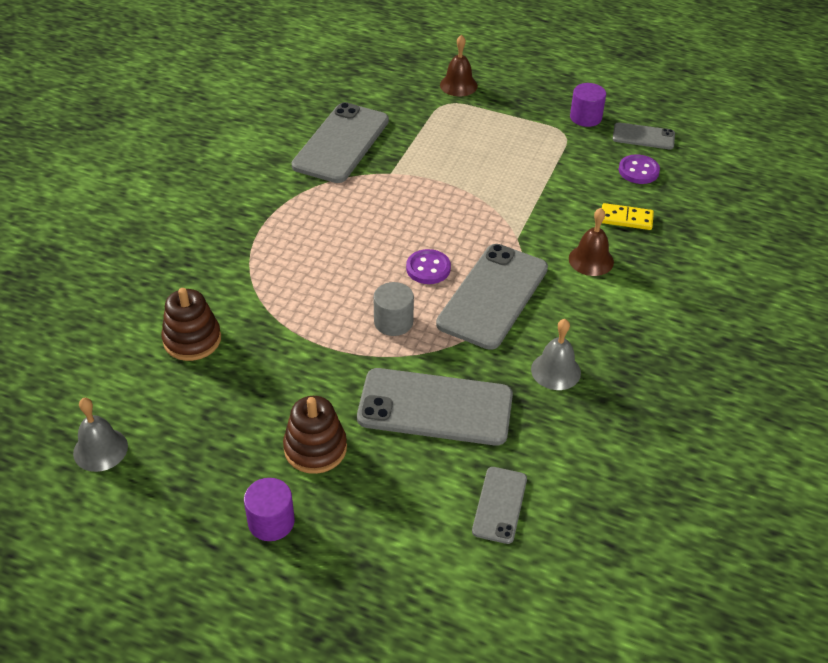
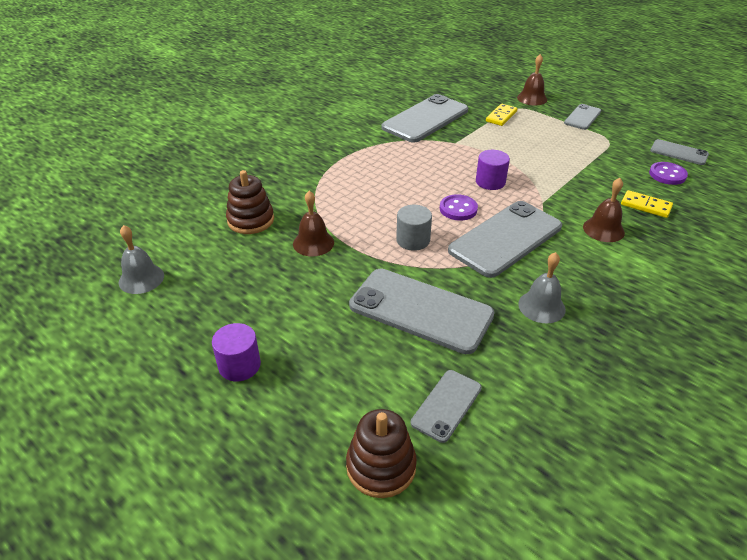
camera: 20 degrees right, 5 degrees down
brown stacking toy [283,396,347,474] -> brown stacking toy moved to [346,409,417,498]
purple cylinder [570,83,606,127] -> purple cylinder moved to [476,150,510,190]
none -> brown bell [293,191,334,257]
none -> yellow domino [486,104,517,126]
none -> grey phone [564,104,601,130]

